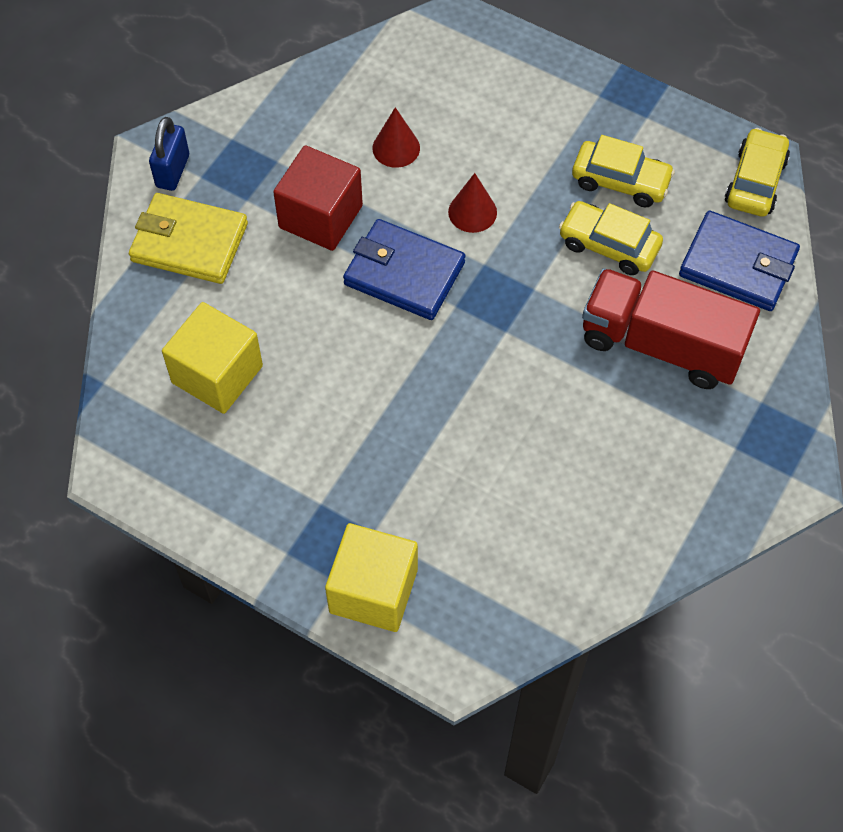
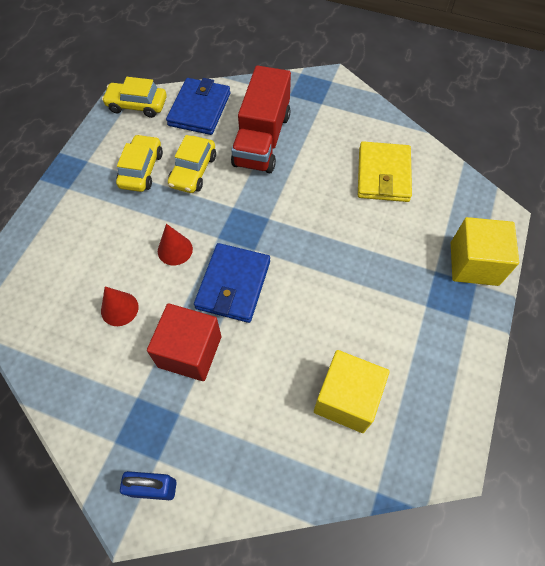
camera: 100 degrees left, 0 degrees up
yellow wallet [129,193,248,284] -> yellow wallet moved to [358,141,412,202]

